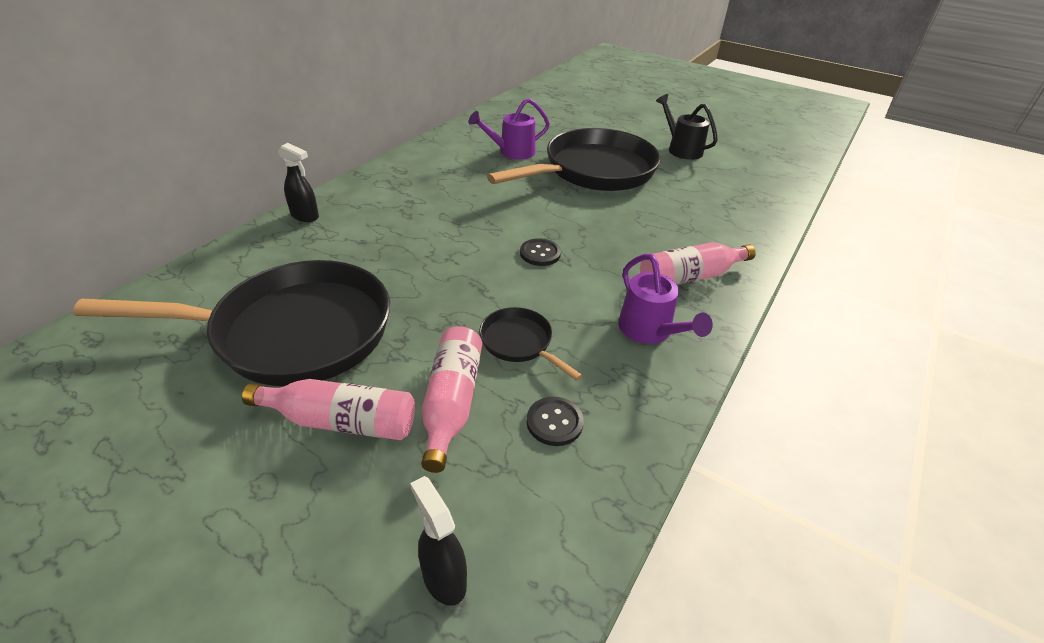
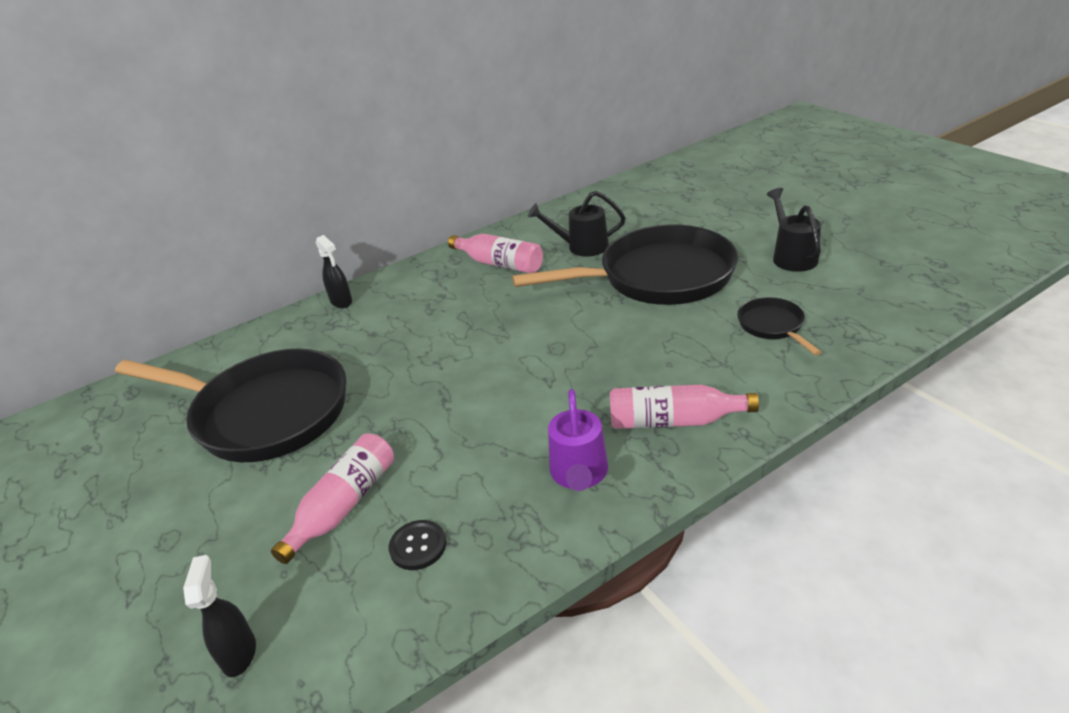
camera: 30 degrees right, 5 degrees down
pink bottle [242,379,415,440] -> pink bottle moved to [448,234,543,273]
purple watering can [469,98,550,160] -> black watering can [528,191,625,257]
black pan [479,307,583,381] -> black pan moved to [737,297,822,356]
black button [520,238,561,266] -> none

